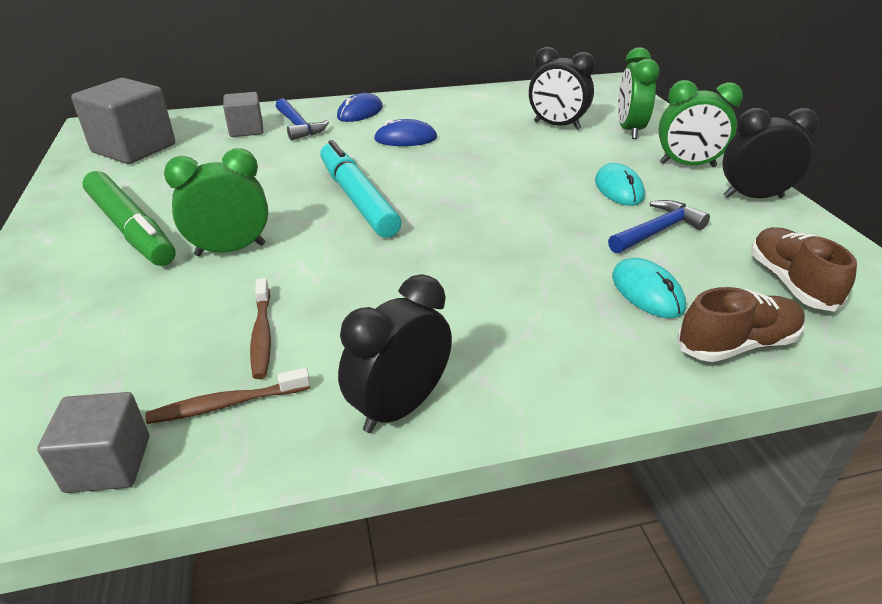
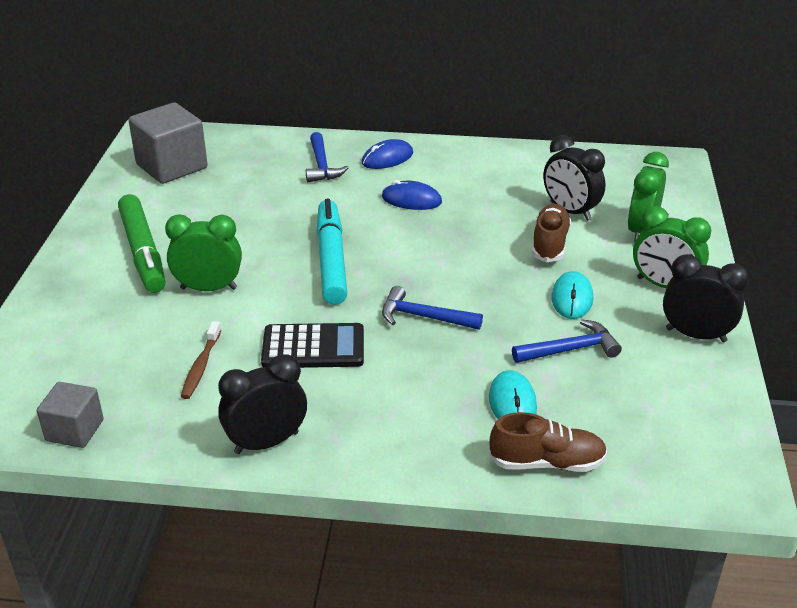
camera: 20 degrees right, 0 degrees up
brown toothbrush [145,368,310,424] -> none
grey cube [223,92,264,137] -> none
brown shoe [751,227,857,312] -> brown shoe moved to [532,204,572,262]
none -> black calculator [261,323,364,368]
none -> blue hammer [382,286,483,330]

